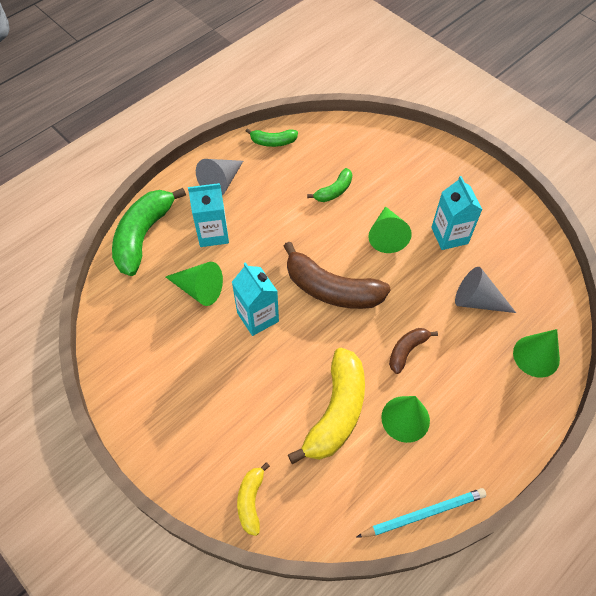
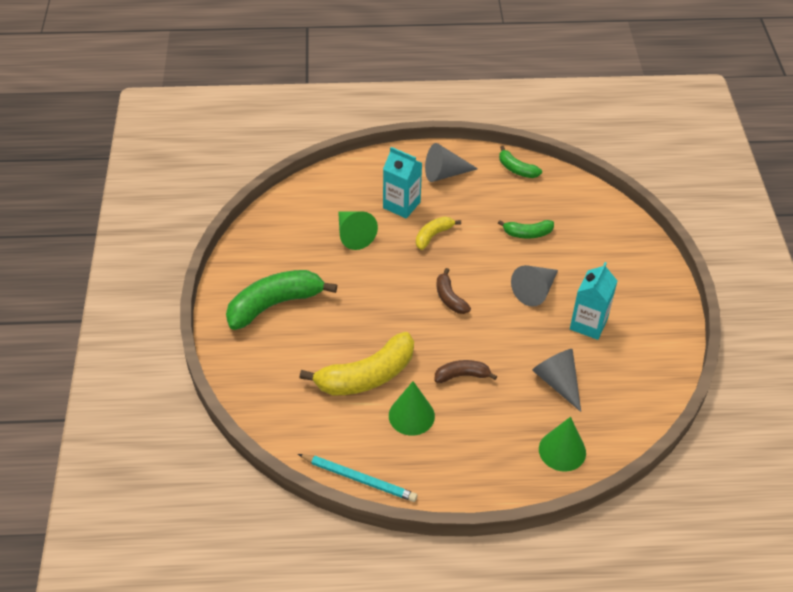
camera: 40 degrees right, 10 degrees down
green banana [112,188,186,276] -> green banana moved to [226,270,337,330]
turquoise carton [232,262,279,336] -> none
yellow banana [237,462,270,536] -> yellow banana moved to [416,216,461,250]
brown banana [284,241,391,309] -> brown banana [437,268,471,314], size x0.52
green cone [368,206,412,253] -> grey cone [511,265,558,307]

